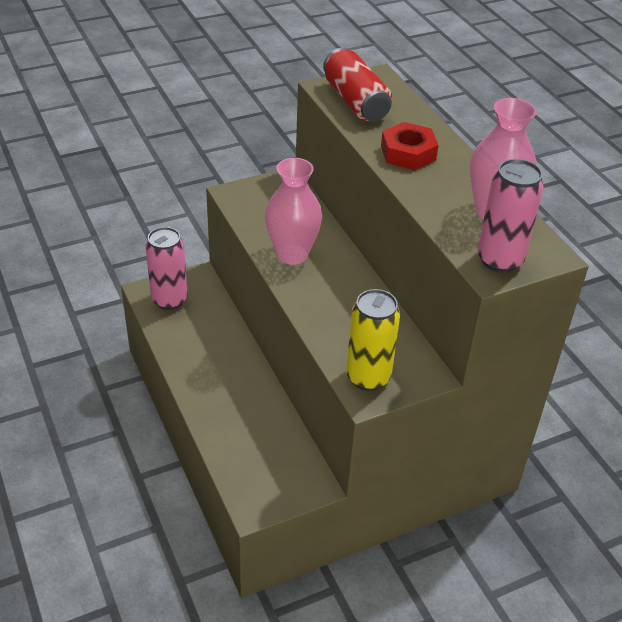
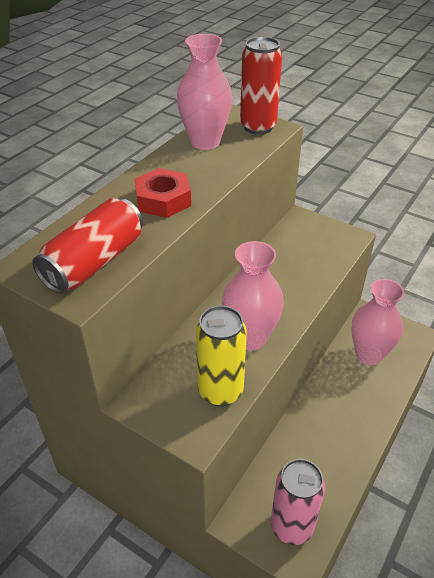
camera: 120 degrees left, 0 degrees up
yellow can [346,289,400,391] -> yellow can moved to [196,306,247,406]
pink can [478,159,544,273] -> red can [240,37,282,135]
none -> pink vase [351,279,404,365]

